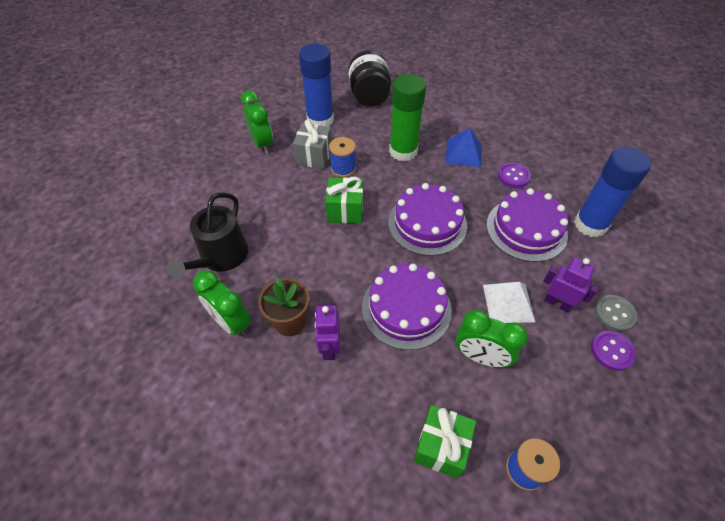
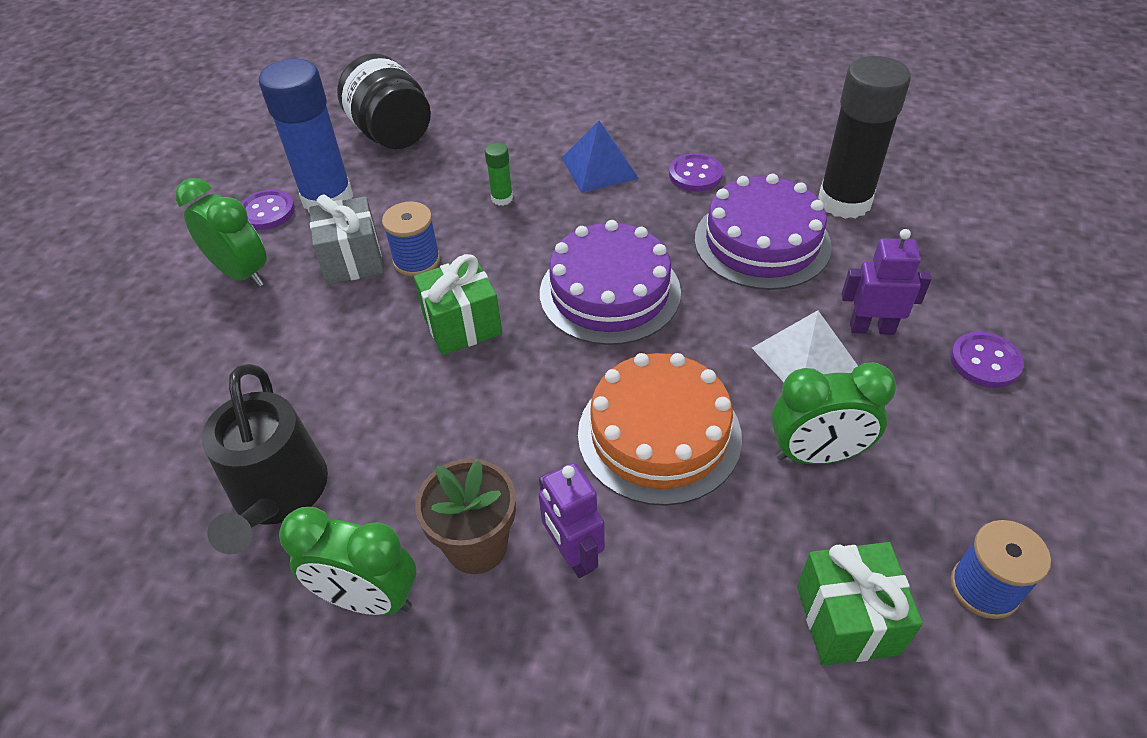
camera: 25 degrees left, 5 degrees down
purple cake [362,264,452,350] -> orange cake [578,353,742,506]
green glue stick [389,74,426,161] -> green glue stick [485,142,513,206], size x0.42
blue glue stick [574,147,651,237] -> black glue stick [818,56,911,219]
grey button [595,295,637,332] -> none
none -> purple button [241,189,295,230]

